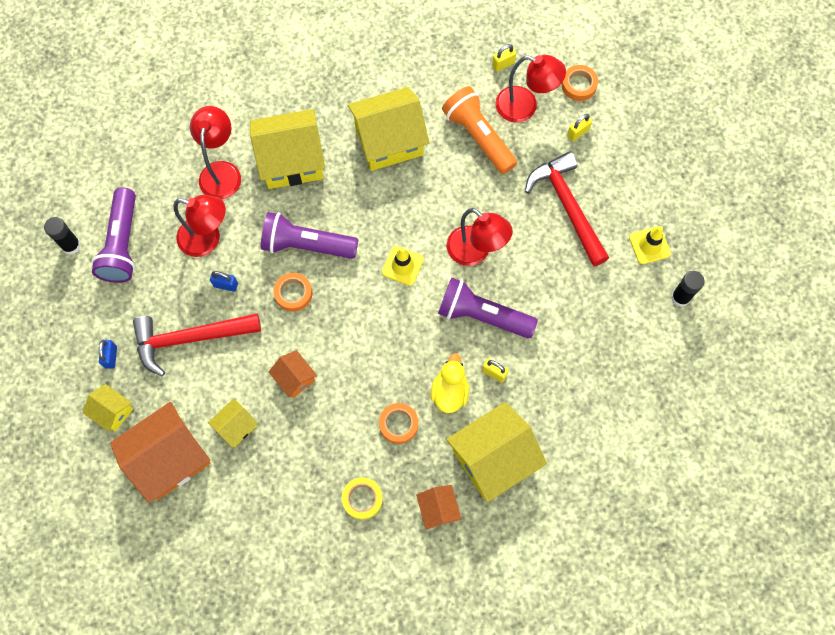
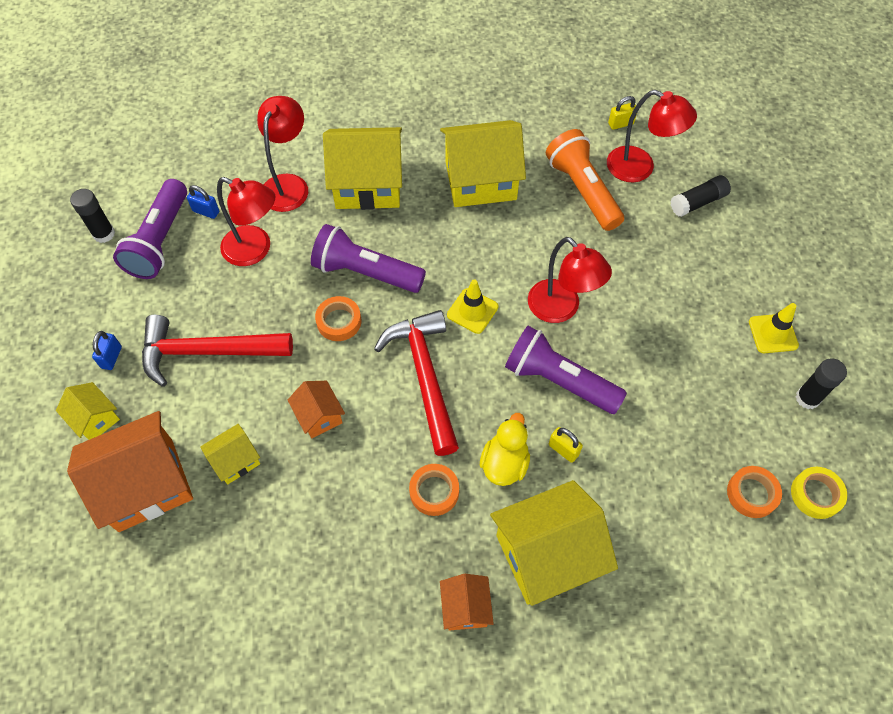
camera: 10 degrees right, 10 degrees down
blue padlock [210,271,238,292] -> blue padlock moved to [187,185,219,219]
yellow tape [342,478,383,520] -> yellow tape moved to [791,467,847,519]
red hammer [525,151,609,266] -> red hammer moved to [374,310,459,456]
orange tape [562,65,598,101] -> orange tape moved to [727,466,782,518]
yellow padlock [567,114,592,141] -> black glue stick [670,175,731,217]

